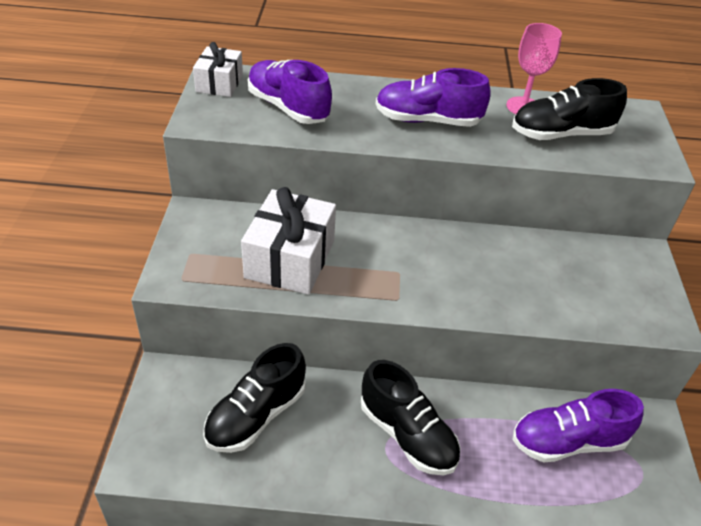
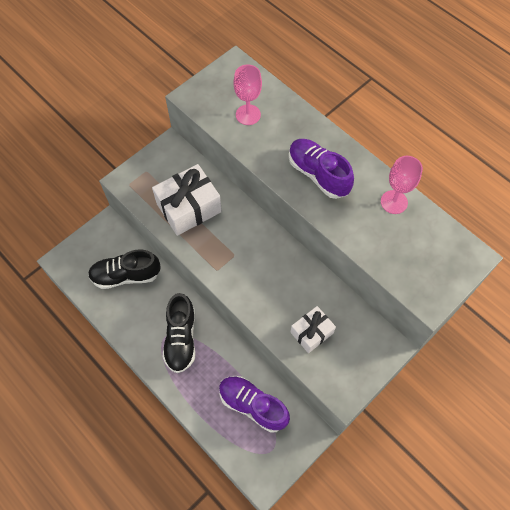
camera: 45 degrees right, 20 degrees up
white gift [193,42,243,97] -> white gift moved to [290,306,336,353]
purple shoe [248,60,332,124] -> pink goblet [233,64,262,125]
black shoe [512,78,627,140] -> none

